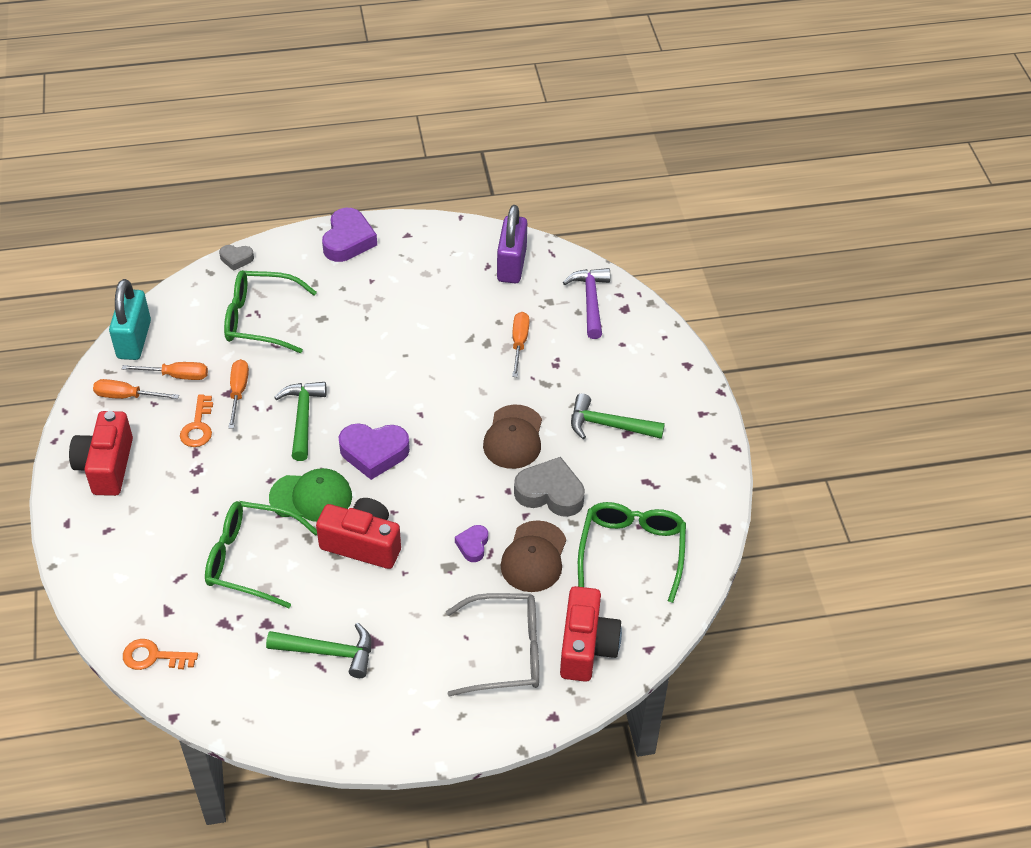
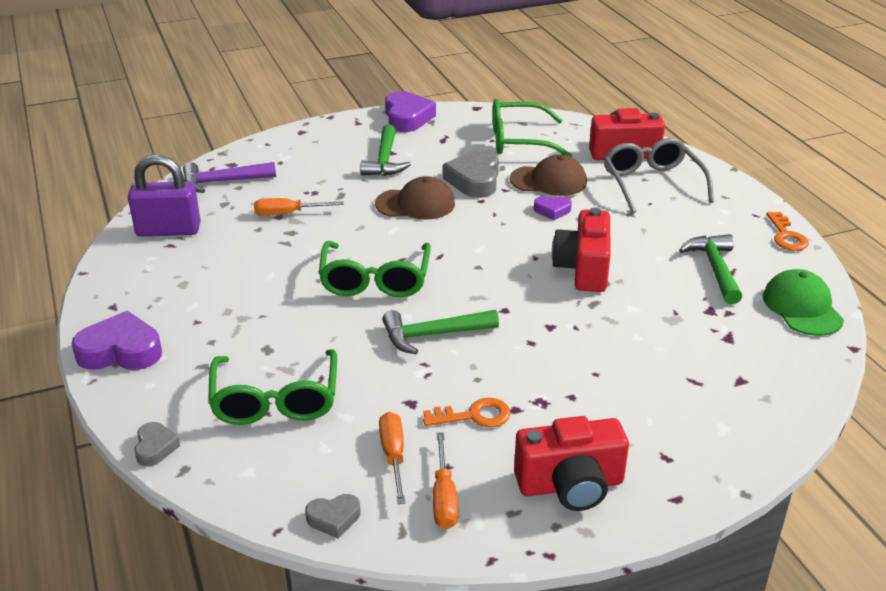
camera: 100 degrees left, 15 degrees down
turquoise padlock [109,279,151,360] -> grey heart [305,494,361,538]
orange key [123,639,198,670] -> orange key moved to [766,212,809,251]
green glasses [205,501,317,608] -> green glasses moved to [319,241,431,297]
orange screwdriver [228,359,249,429] -> none
green cap [269,468,352,522] -> green cap moved to [763,269,844,336]
purple heart [338,423,410,480] -> purple heart moved to [385,91,436,132]

